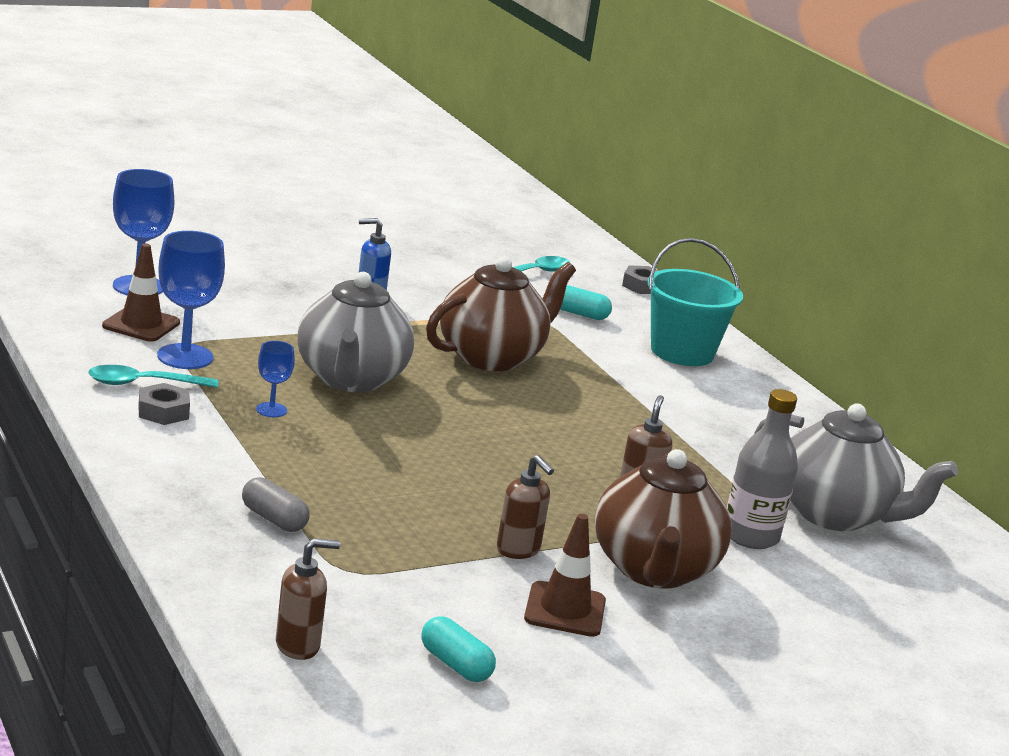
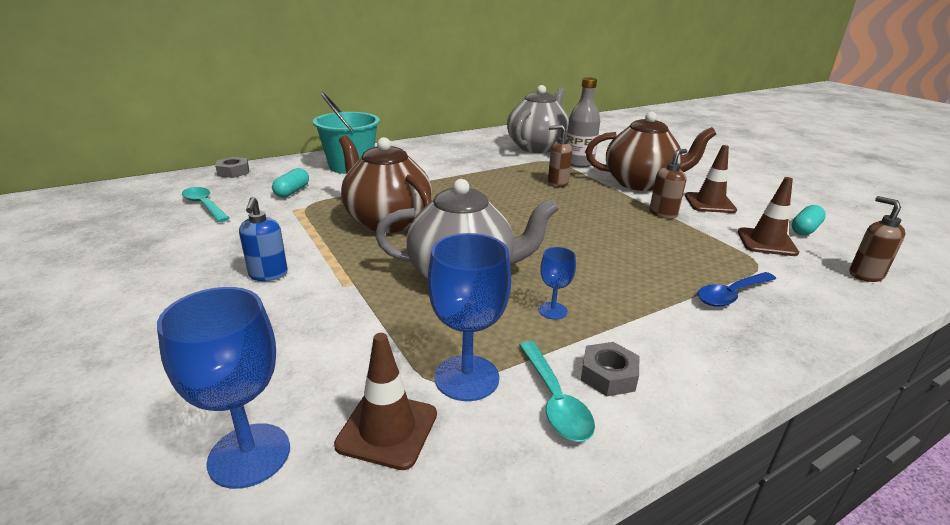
camera: 90 degrees left, 5 degrees up
grey capsule [242,477,310,532] -> blue spoon [697,272,776,307]
none -> brown traffic cone [738,177,799,256]

